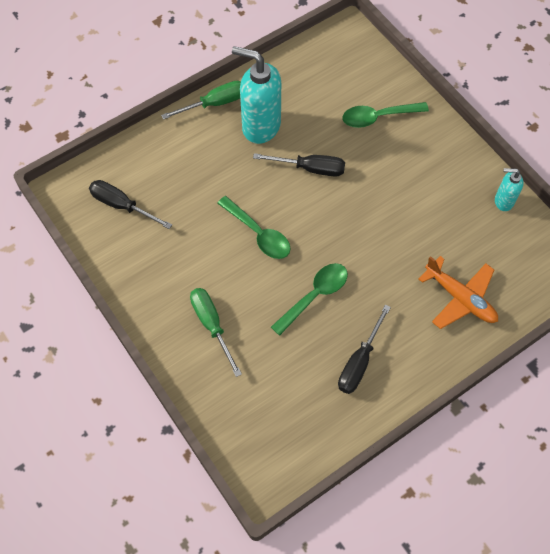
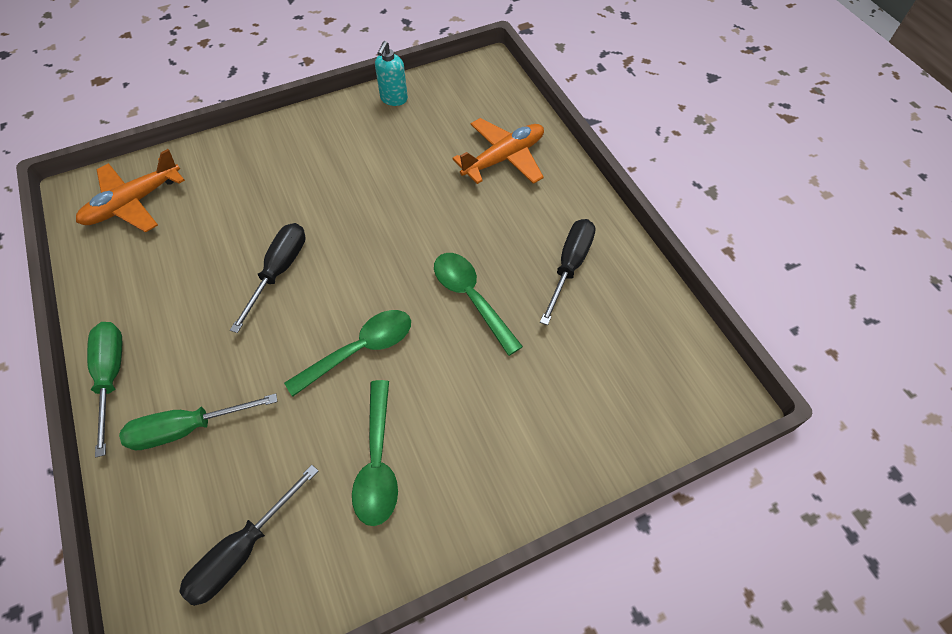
camera: 80 degrees left, 5 degrees down
green screwdriver [190,288,242,377] -> green screwdriver moved to [119,393,278,450]
turquoise soap dispenser [232,46,281,144] -> none
black screwdriver [338,304,391,394] -> black screwdriver turned 105 degrees counterclockwise [540,219,596,325]
green spoon [342,102,429,128] -> green spoon moved to [352,380,398,526]
none -> orange plane [76,149,185,232]

